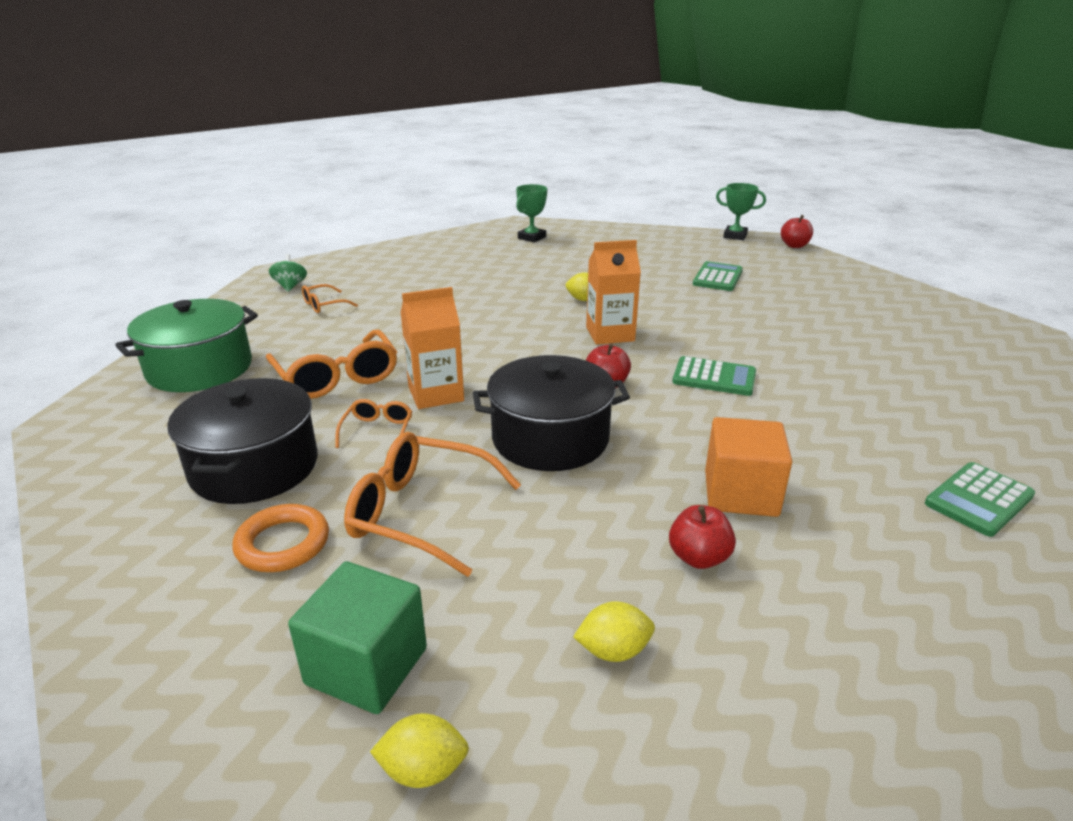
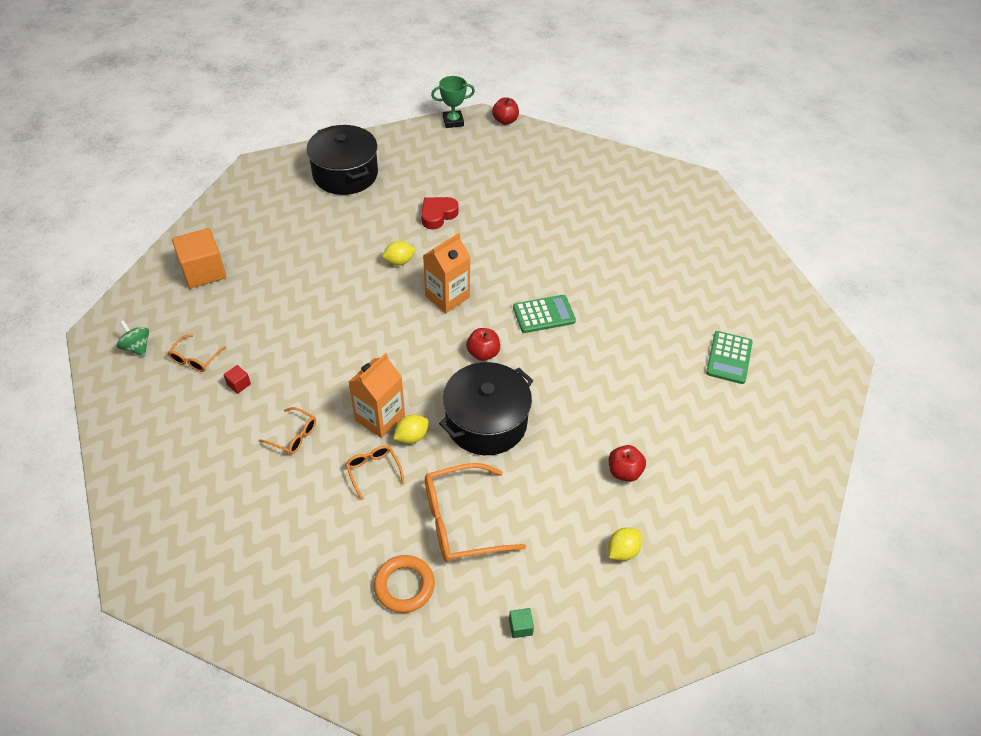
camera: 35 degrees left, 20 degrees up
green pot [115,299,258,392] -> none
black pot [167,378,317,504] -> black pot moved to [306,125,378,195]
orange glasses [266,329,397,399] -> orange glasses [259,407,316,454], size x0.52
green cube [288,561,427,714] -> green cube [509,608,534,638], size x0.42
yellow lemon [370,713,469,788] -> yellow lemon moved to [393,414,429,444]
green trophy [516,184,547,243] -> none
green calculator [693,261,743,291] -> none
orange cube [705,417,792,517] -> orange cube moved to [172,228,226,288]
none -> red cube [224,365,251,394]
none -> red heart [421,197,459,229]

